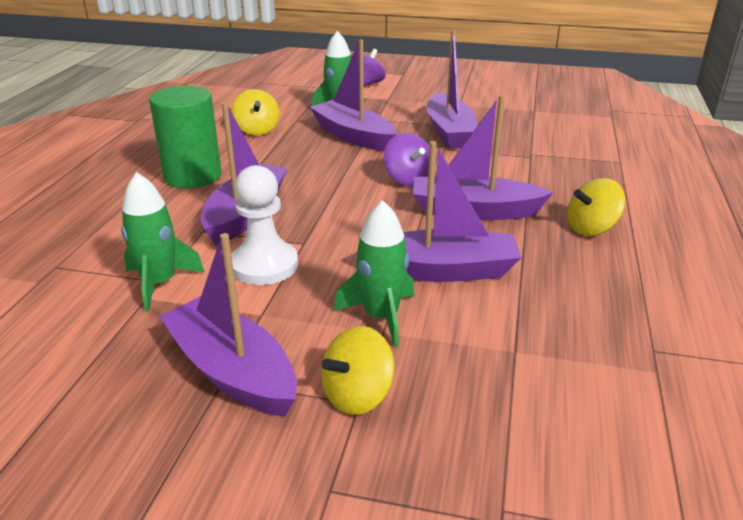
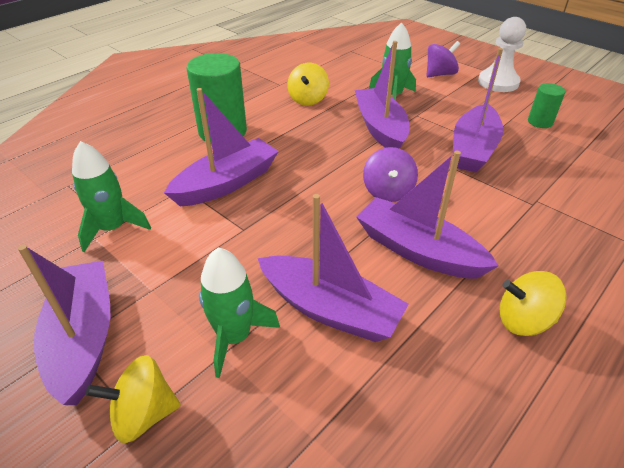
camera: 30 degrees right, 10 degrees up
white pawn [231,165,298,285] -> white pawn moved to [478,17,526,92]
none -> green cylinder [528,83,565,128]

